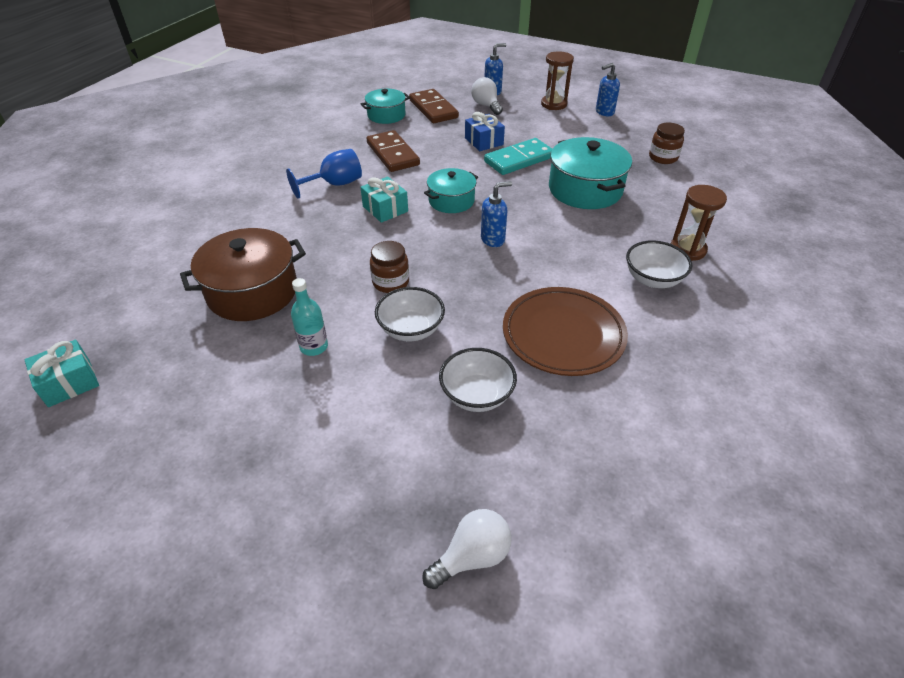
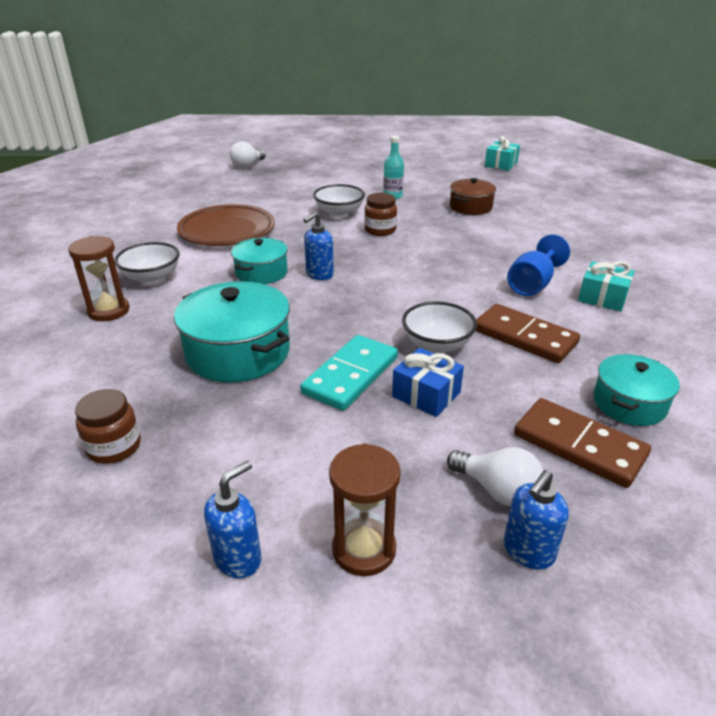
camera: 155 degrees right, 10 degrees down
brown pot [180,228,306,321] -> brown pot [450,178,496,215], size x0.61
turquoise gift [360,176,408,223] -> turquoise gift moved to [578,261,635,311]
turquoise pot [424,168,478,213] -> turquoise pot moved to [231,238,288,284]
white bowl [439,348,517,412] -> white bowl moved to [402,302,477,354]

